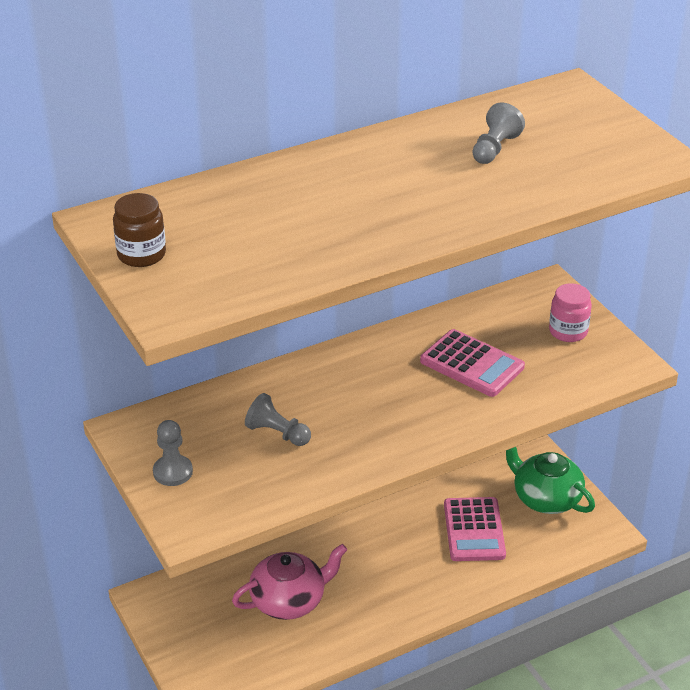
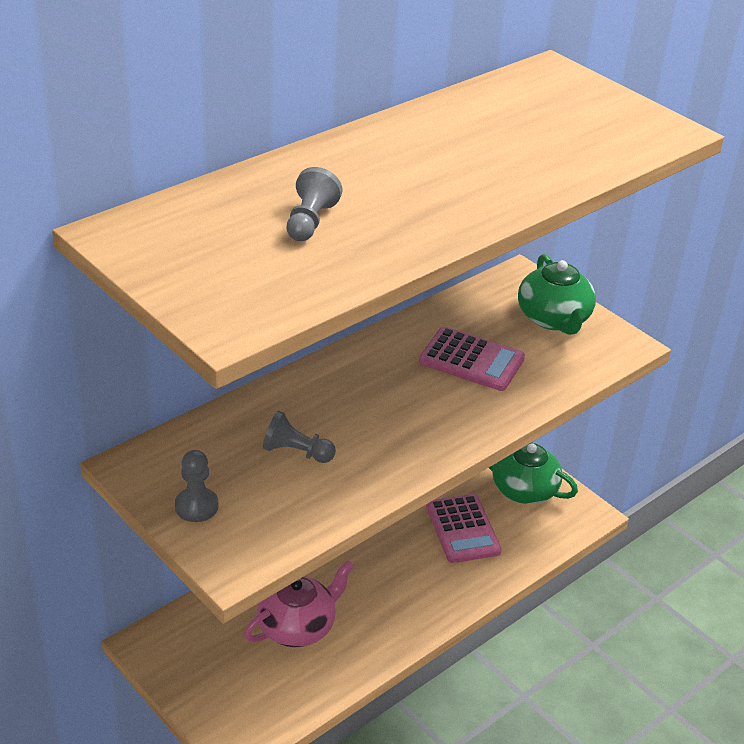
camera: 15 degrees left, 0 degrees up
brown jar [113,193,166,267] -> none
grey pawn [472,103,525,164] -> grey pawn moved to [287,167,342,241]
pink jar [549,283,592,342] -> green teapot [518,254,596,335]

